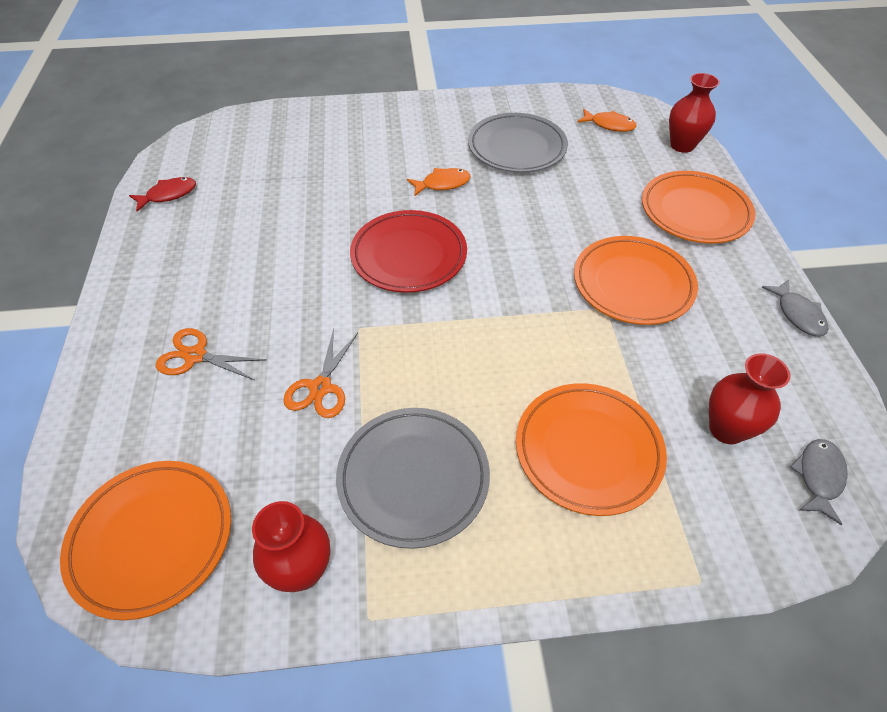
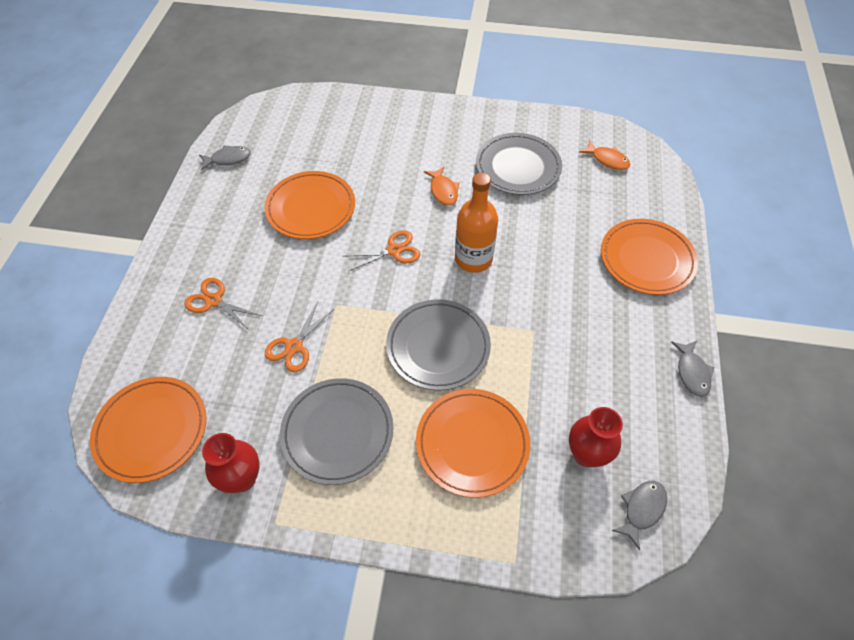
camera: 15 degrees right, 5 degrees up
red fish [129,177,196,212] -> grey fish [199,145,251,171]
red plate [350,210,467,293] -> orange scissors [345,230,420,271]
orange fish [407,168,471,196] -> orange fish turned 75 degrees clockwise [424,167,459,205]
orange plate [574,236,698,325] -> orange plate moved to [264,171,355,239]
red vase [669,73,720,153] -> none
none -> grey plate [386,299,491,391]
none -> orange bottle [455,173,498,273]

